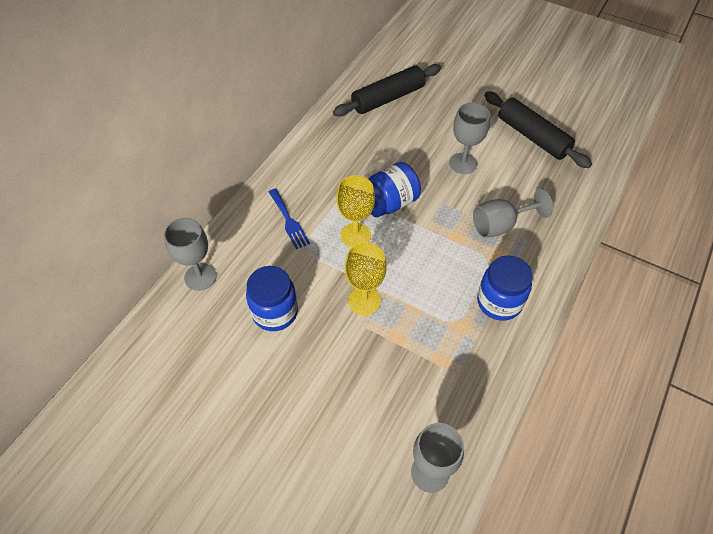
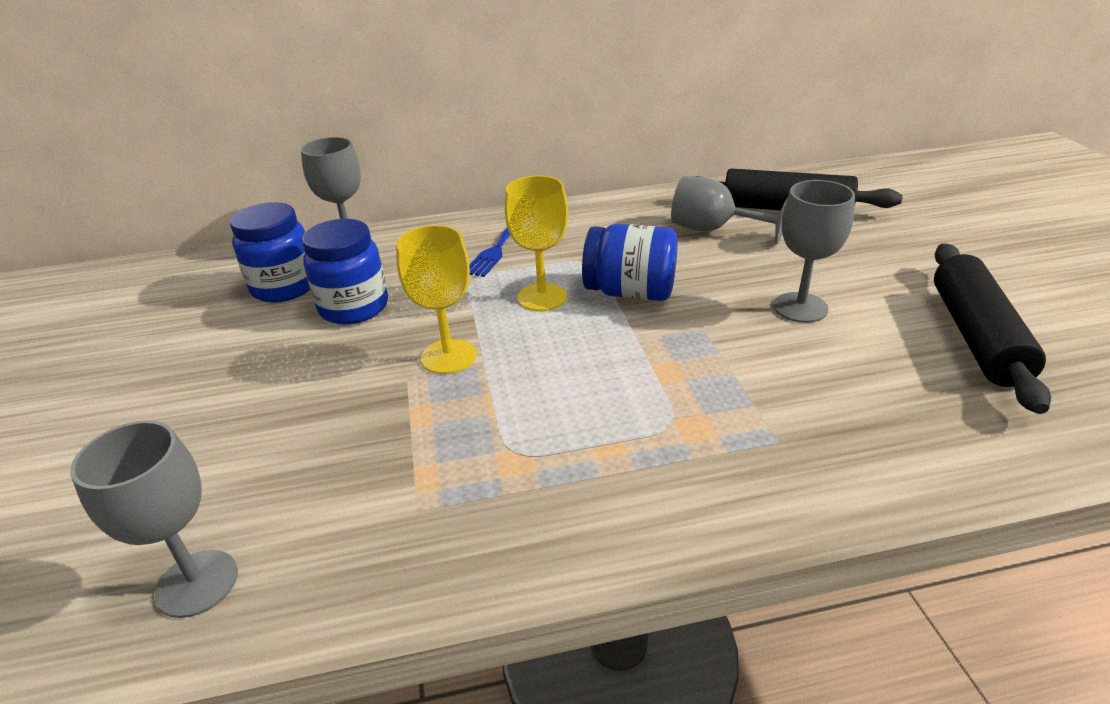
camera: 50 degrees right, 20 degrees down
grey goblet [473,188,553,238] -> grey goblet moved to [671,176,787,244]
blue jar [477,255,533,321] -> blue jar moved to [230,202,310,303]

